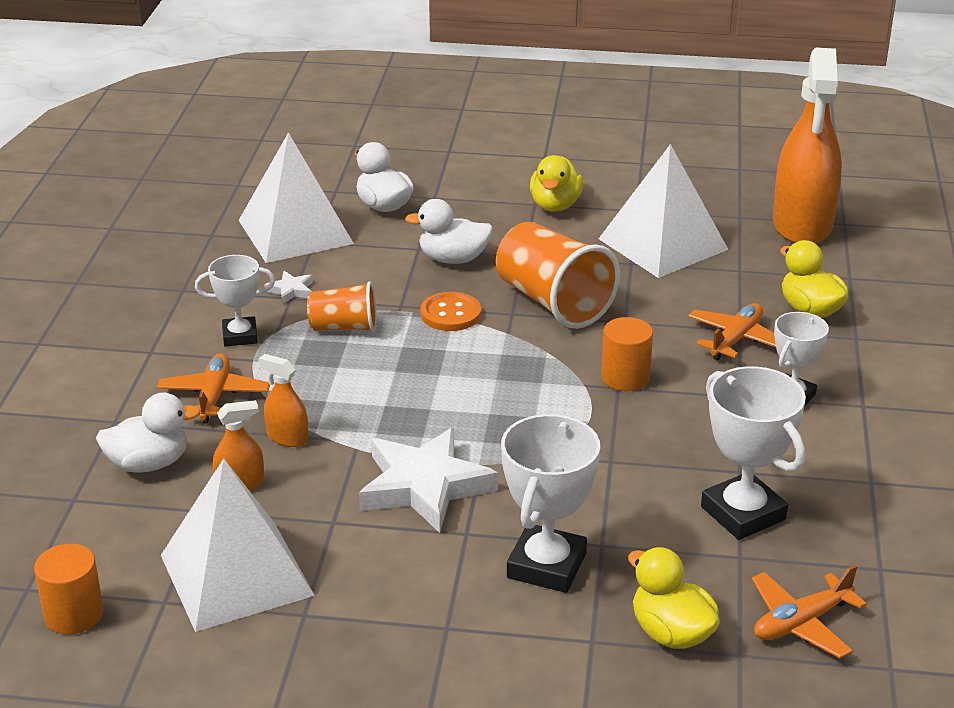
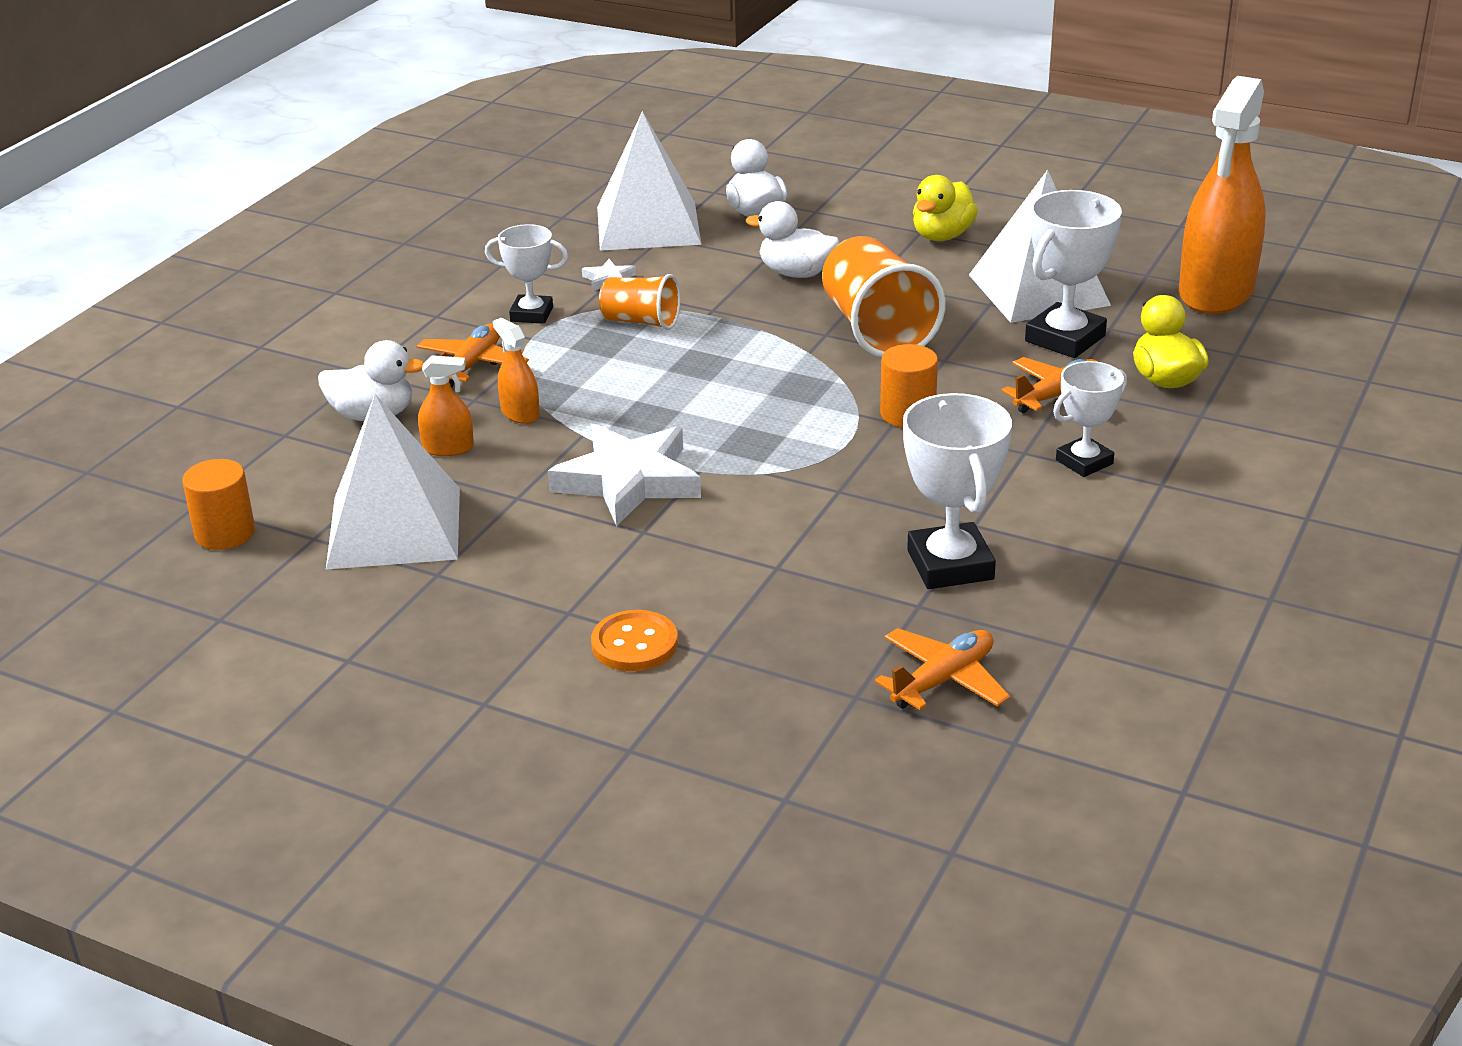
camera: 20 degrees right, 0 degrees up
orange button [420,292,481,331] -> orange button moved to [591,610,678,671]
white trophy [501,414,600,593] -> white trophy moved to [1025,190,1122,358]
yellow duck [628,547,720,649] -> none
orange plane [752,565,867,658] -> orange plane turned 150 degrees clockwise [875,628,1010,710]

